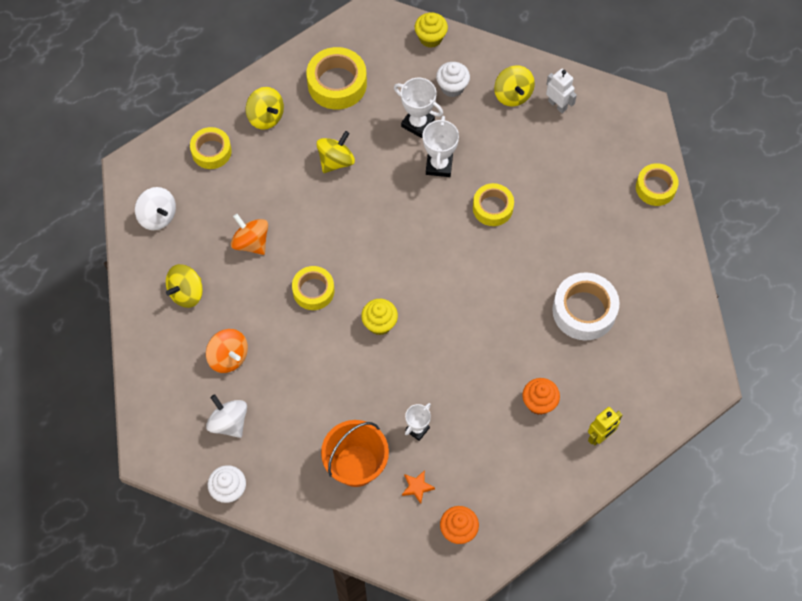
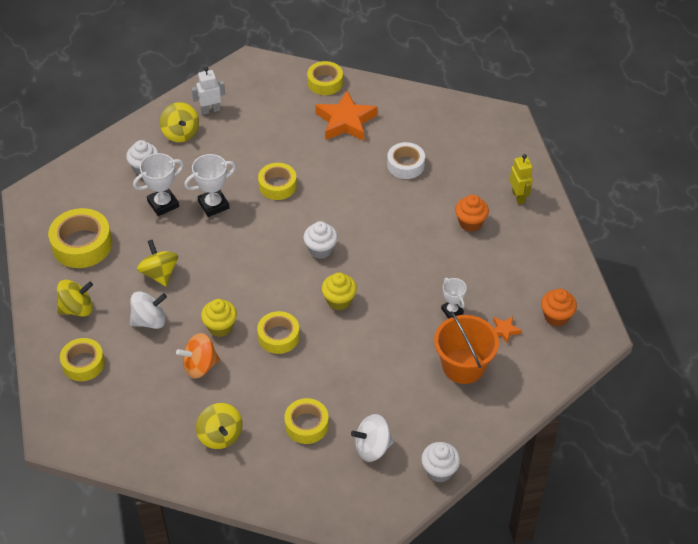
camera: 65 degrees left, 15 degrees down
white spinning top [135,187,176,230] -> white spinning top moved to [130,291,167,329]
orange spinning top [206,329,248,373] -> yellow tape [284,398,329,444]
yellow cupcake [415,12,448,48] -> yellow cupcake moved to [201,299,237,337]
white trophy [423,116,459,177] -> white trophy turned 60 degrees counterclockwise [184,154,236,217]
yellow spinning top [494,65,535,107] -> yellow spinning top turned 60 degrees clockwise [160,102,199,142]
white tape [552,272,619,340] -> white tape [387,142,425,179], size x0.66
none -> white cupcake [303,221,338,259]
none -> orange star [315,90,377,141]

